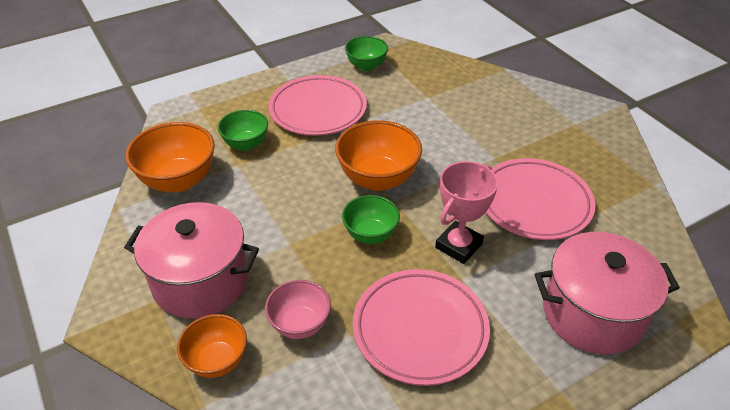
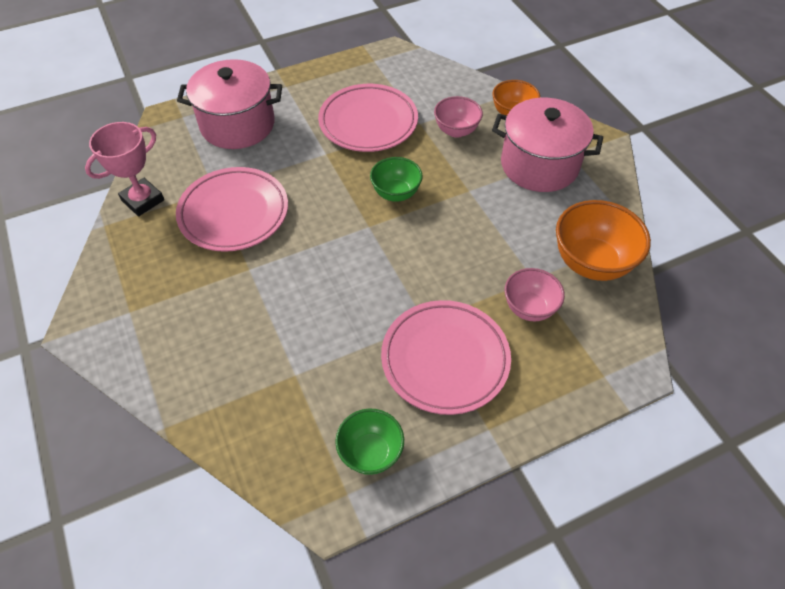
camera: 175 degrees left, 10 degrees up
green bowl [218,110,268,151] -> pink bowl [504,268,565,321]
orange bowl [335,120,422,191] -> none
pink trophy [435,161,498,264] -> pink trophy moved to [85,122,164,216]

